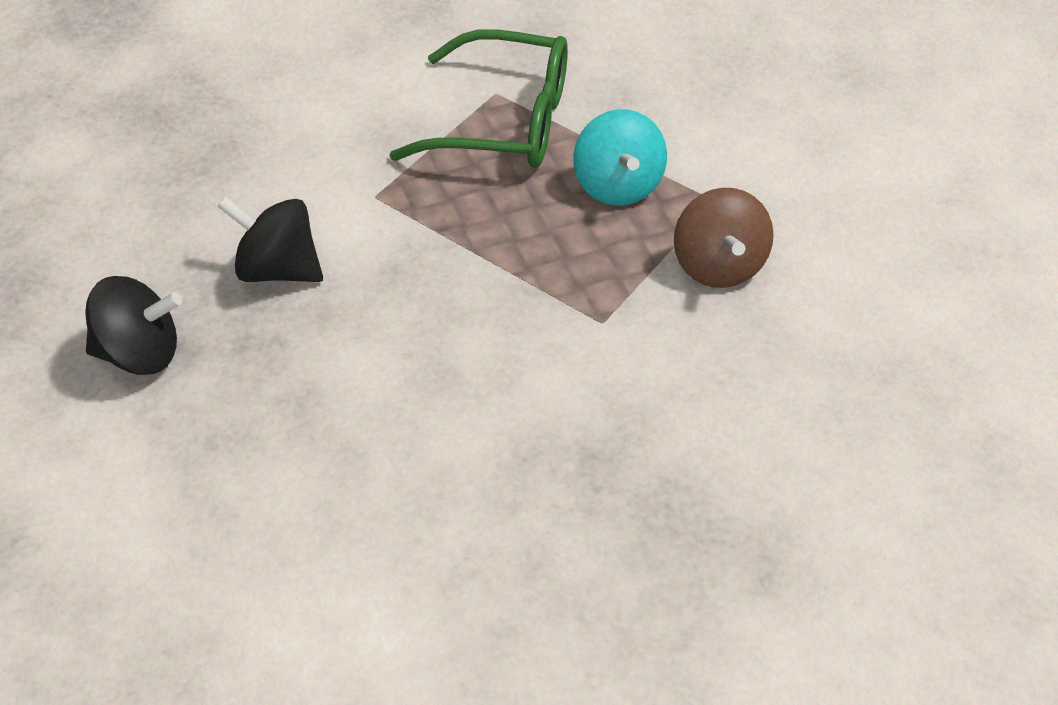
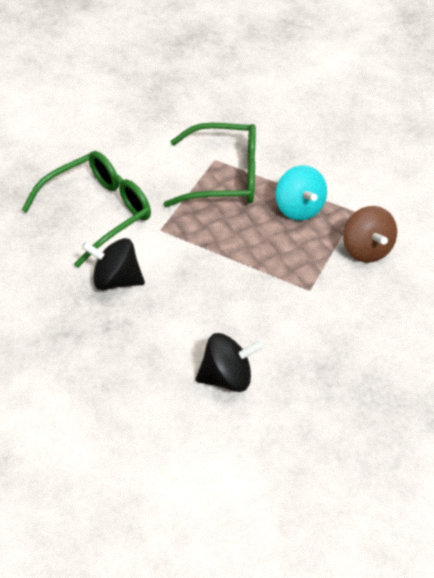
camera: 10 degrees left, 0 degrees up
black spinning top [86,276,182,375] -> black spinning top moved to [196,333,263,392]
none -> green glasses [22,151,151,268]

